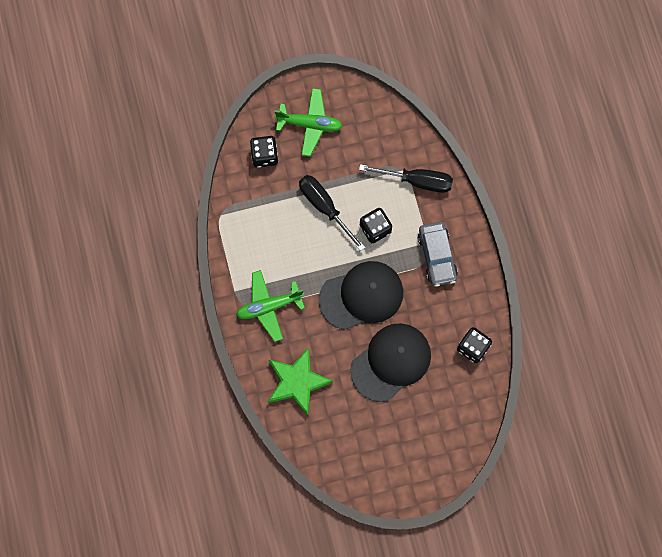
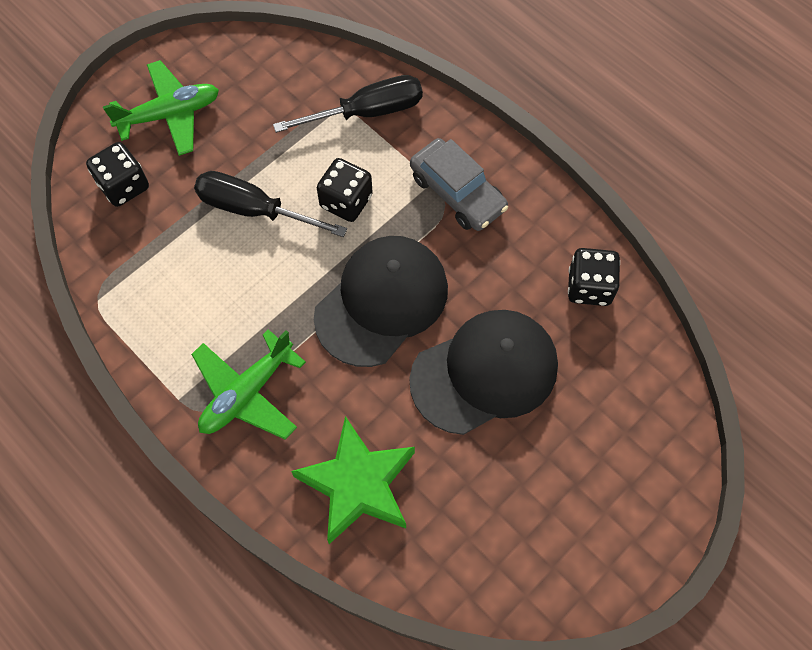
camera: 30 degrees left, 10 degrees down
black cap [350,323,431,402] -> black cap turned 45 degrees clockwise [410,310,558,435]

